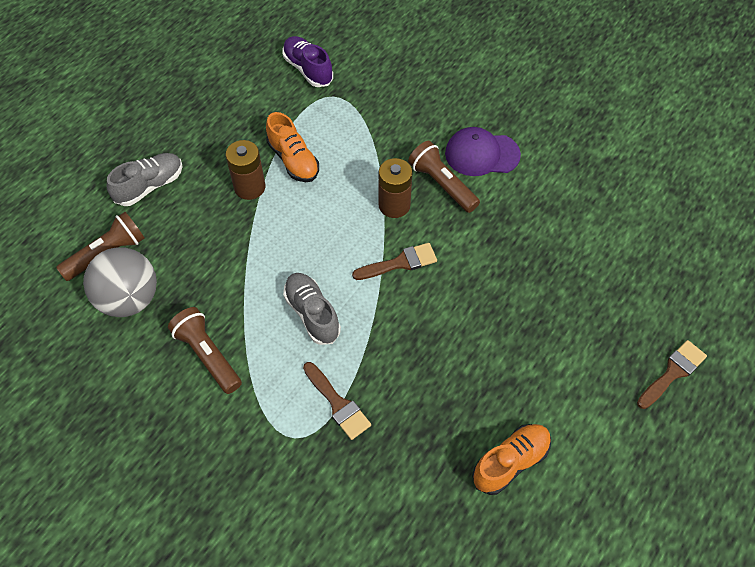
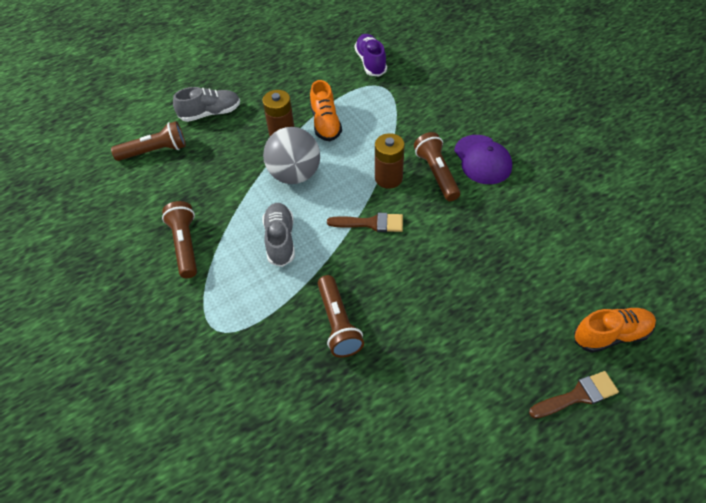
camera: 25 degrees right, 5 degrees down
grey ball [83,248,157,317] -> grey ball moved to [263,127,320,184]
brown brush [303,362,371,440] -> none
purple cap [445,127,521,176] -> purple cap turned 135 degrees counterclockwise [454,135,512,184]
orange shoe [472,424,551,495] -> orange shoe moved to [574,307,656,353]
none -> brown flashlight [318,275,364,358]

